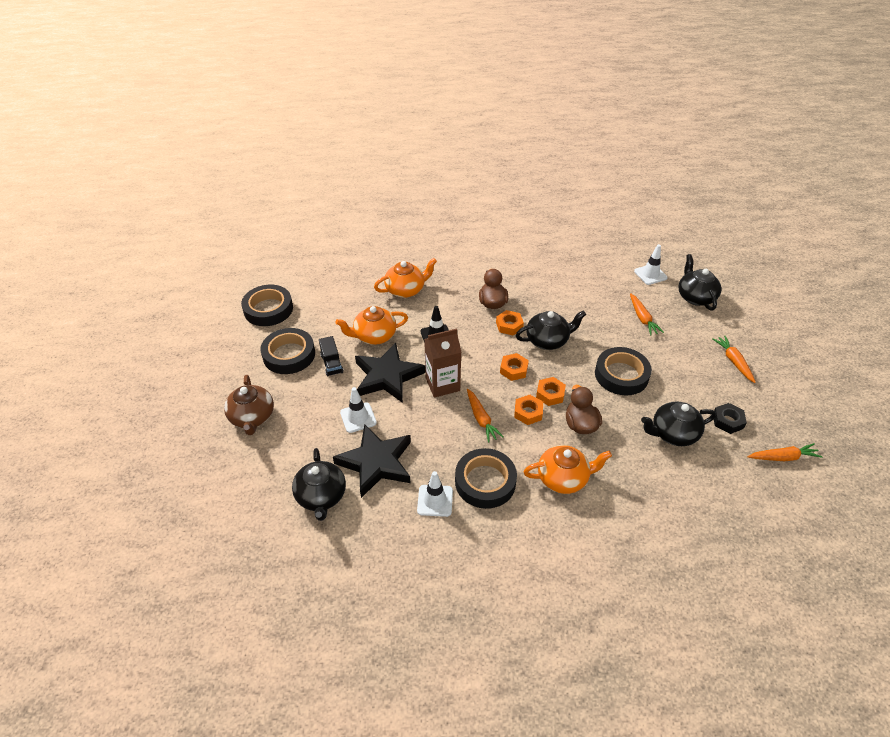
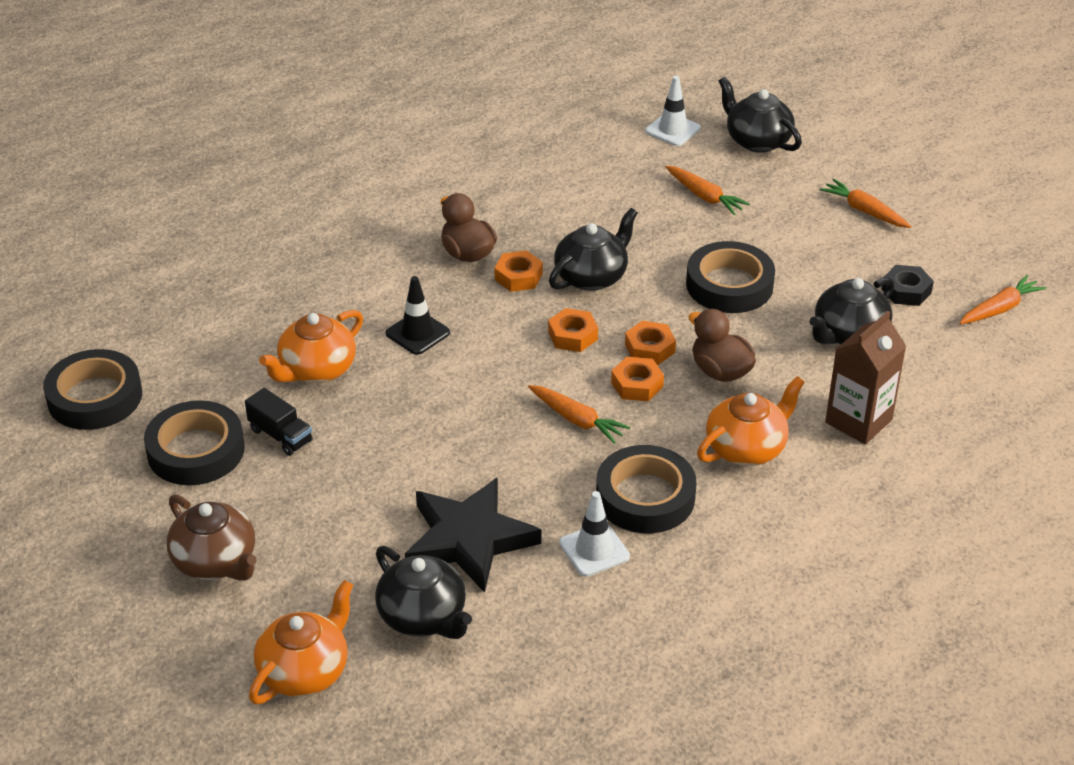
camera: 30 degrees left, 5 degrees down
white traffic cone [340,387,377,433] -> none
black star [355,343,425,403] -> none
orange teapot [374,258,437,298] -> orange teapot moved to [249,580,353,705]
brown carton [424,328,461,398] -> brown carton moved to [825,311,906,444]

